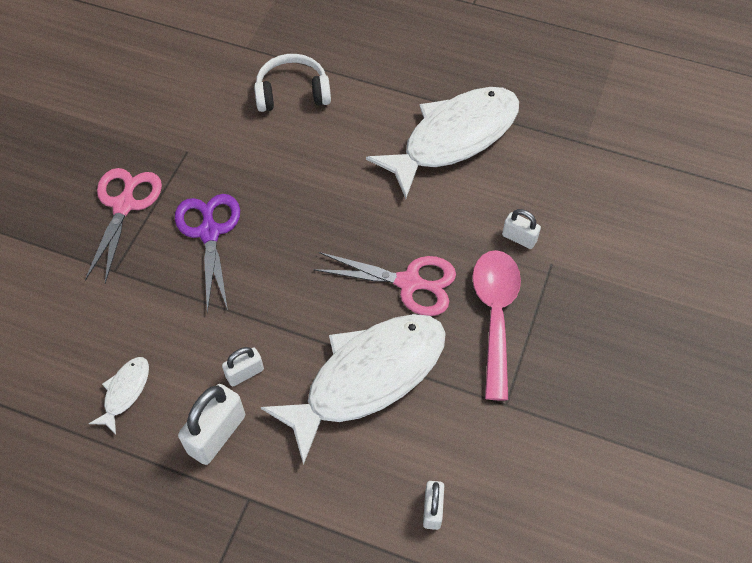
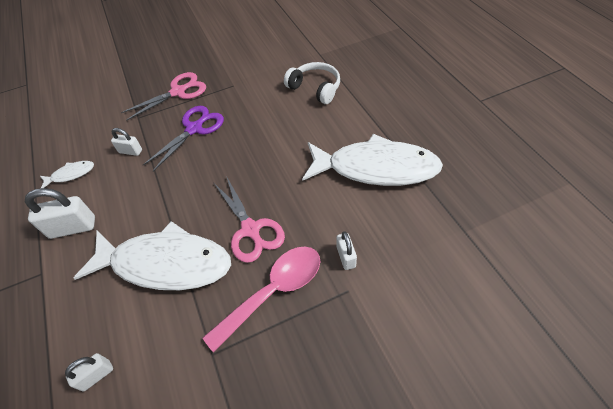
camera: 50 degrees right, 5 degrees down
white padlock [222,347,264,387] -> white padlock moved to [111,128,142,156]

